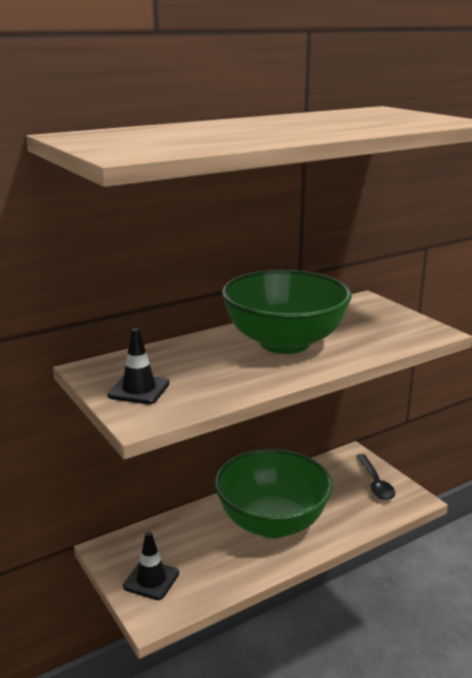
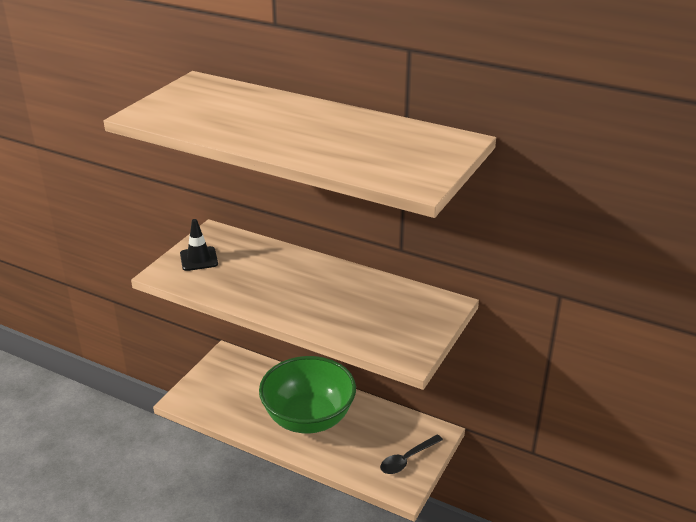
camera: 60 degrees right, 10 degrees up
black traffic cone [123,532,179,600] -> none
green bowl [221,270,352,354] -> none

